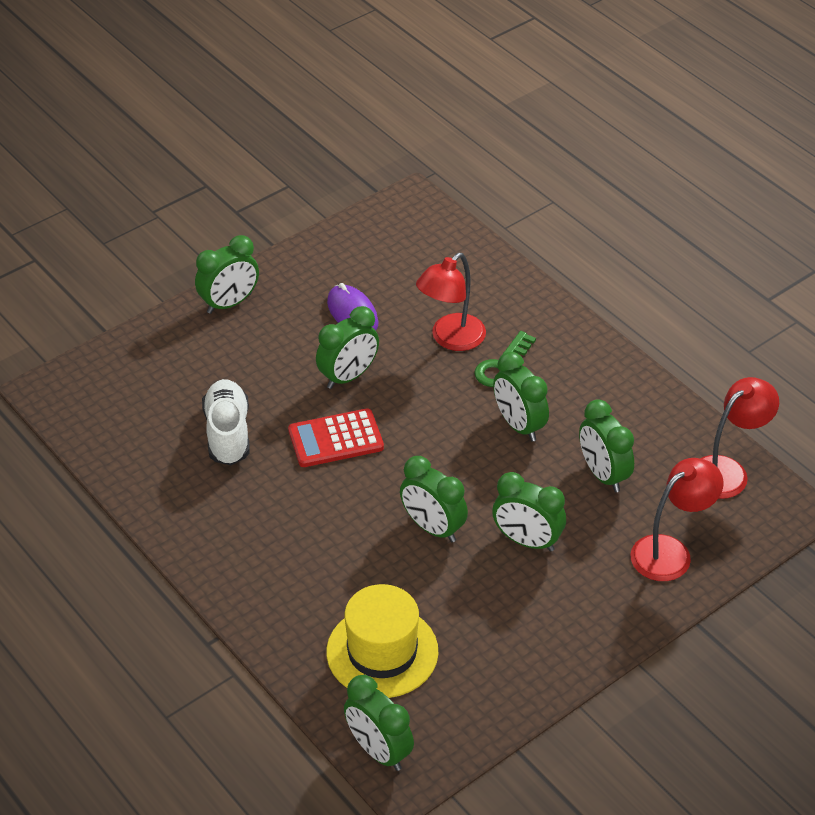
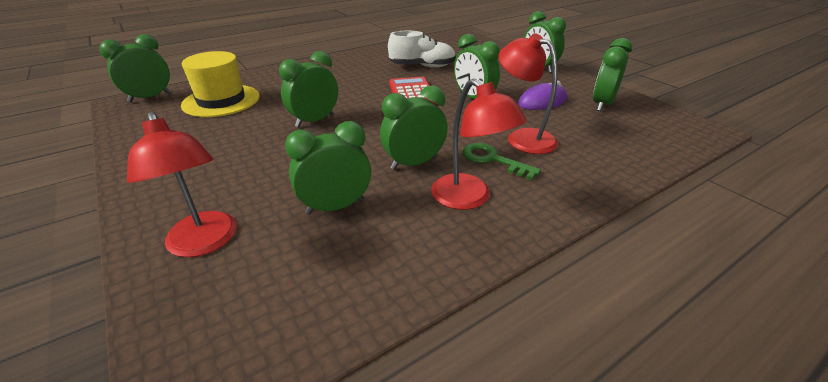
camera: 95 degrees right, 10 degrees down
green clock [492,472,566,552] -> green clock moved to [593,38,632,111]
red lamp [700,377,779,499] -> red lamp moved to [431,78,527,210]

